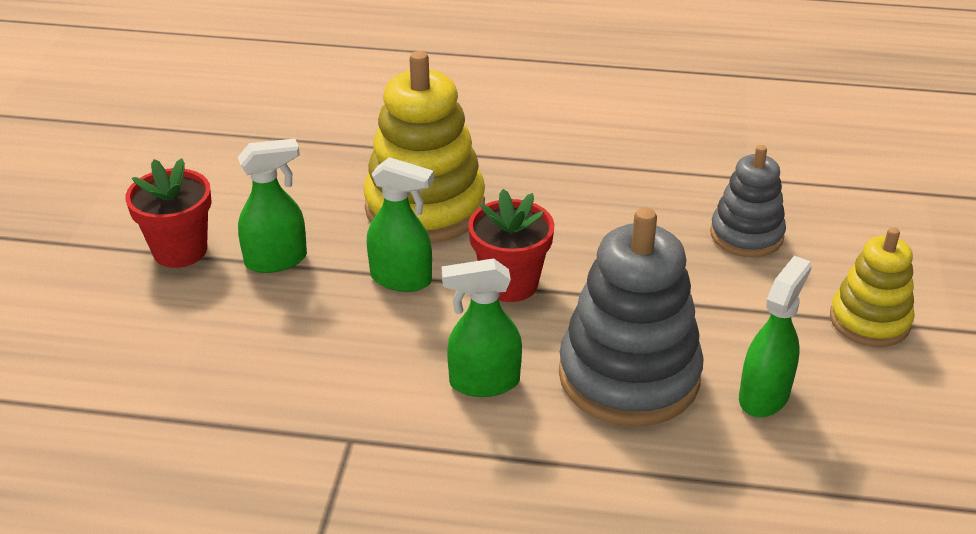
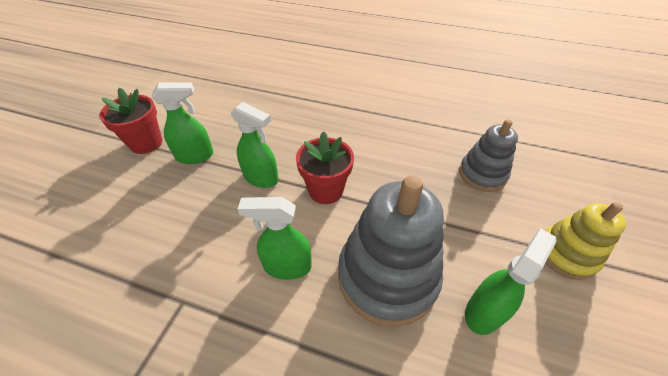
camera: 10 degrees right, 10 degrees up
yellow stacking toy [364,51,485,243] -> none

